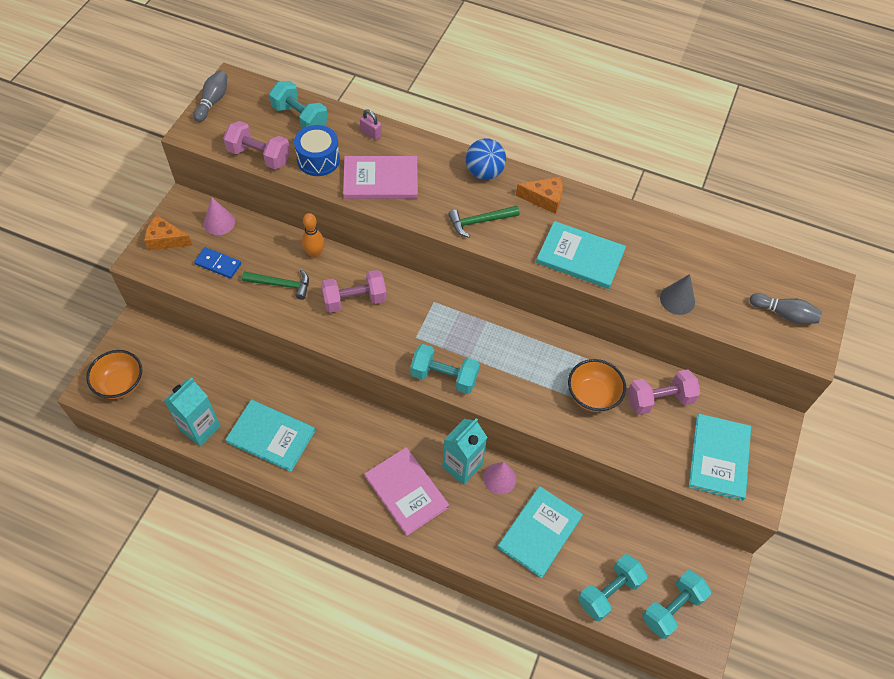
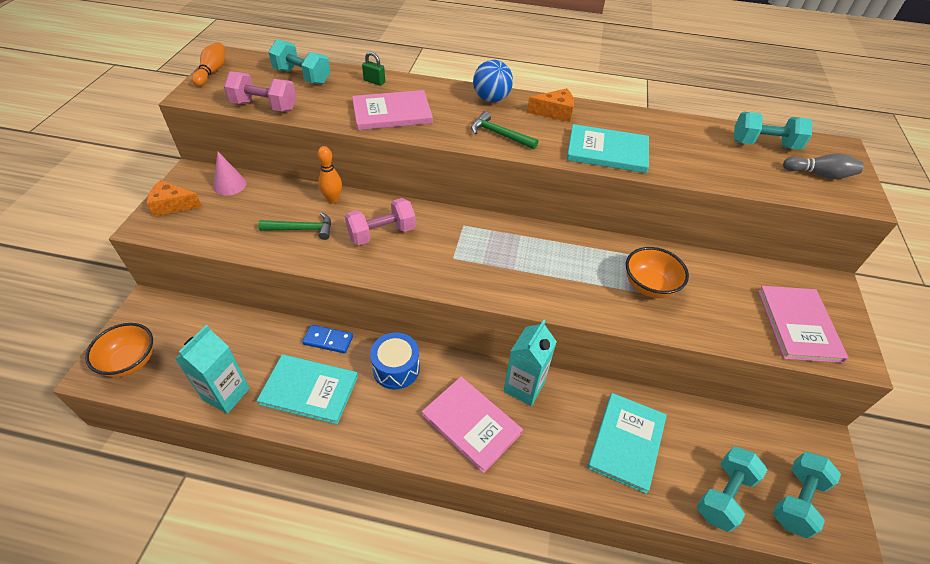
camera: 10 degrees left, 10 degrees down
grey bowling pin [193,70,228,122] -> orange bowling pin [192,42,225,87]
blue domino [194,247,241,278] -> blue domino moved to [302,325,353,353]
blue drum [294,125,340,176] -> blue drum moved to [370,333,420,389]
pink padlock [360,110,382,141] -> green padlock [362,52,385,86]
turquoise dumbbell [410,344,480,394] -> turquoise dumbbell moved to [734,112,812,150]
green hammer [448,206,519,237] -> green hammer turned 60 degrees clockwise [471,111,538,150]
pink cone [483,462,516,494] -> none
pink dumbbell [628,369,701,415] -> none
grey cone [660,274,695,315] -> none
turquoise book [689,414,751,501] -> pink book [758,286,849,363]

